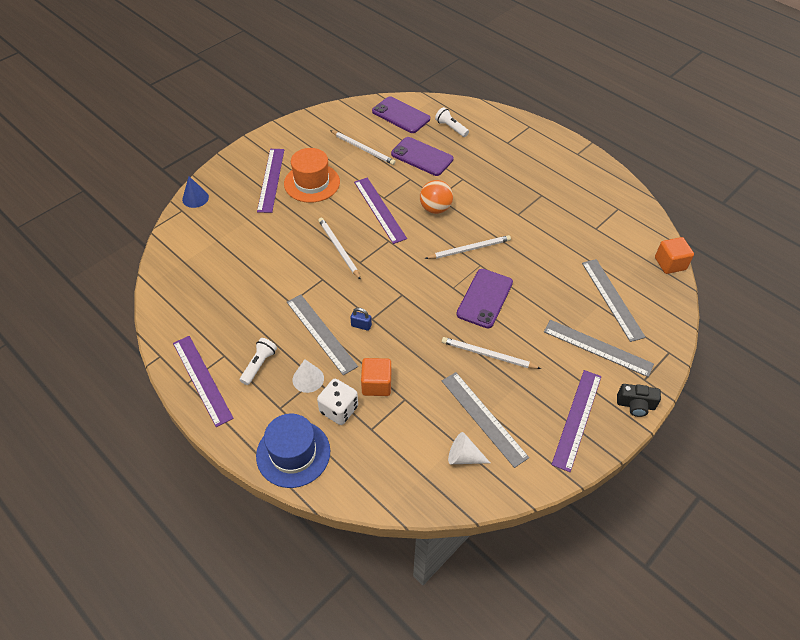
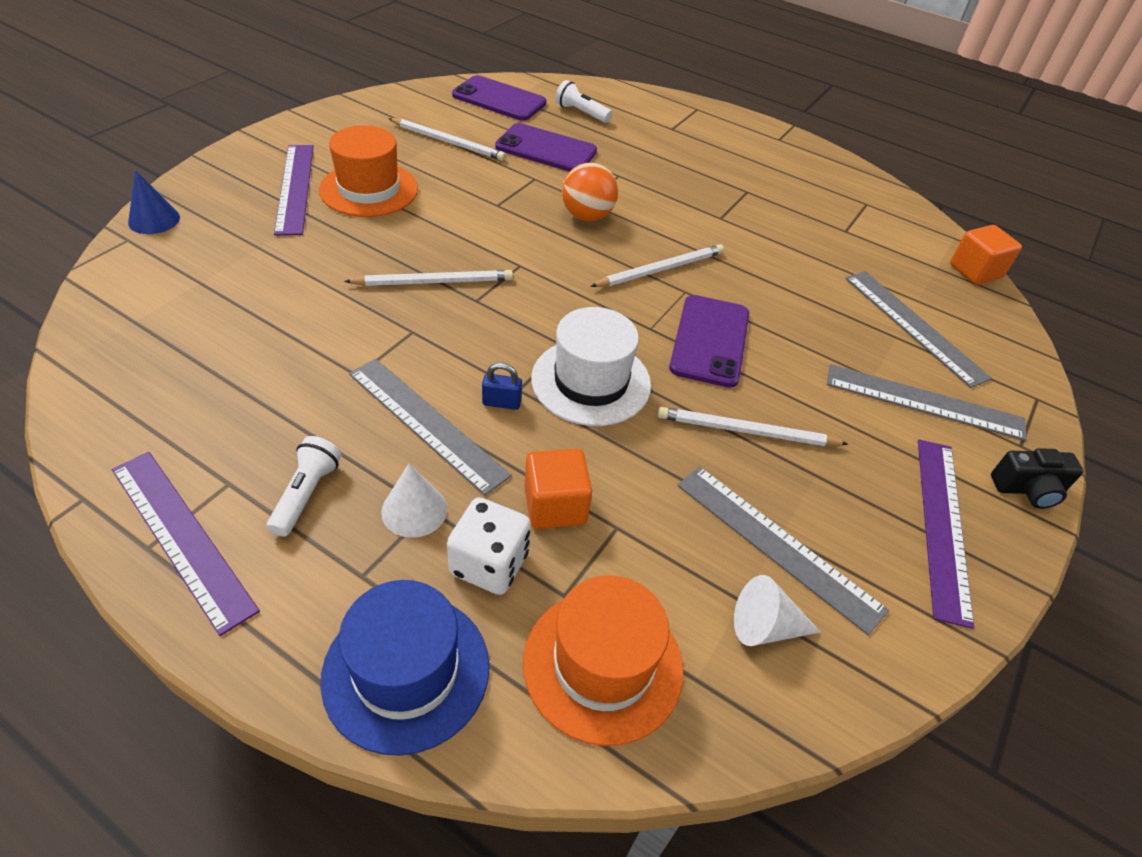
camera: 15 degrees left, 5 degrees down
white pencil [318,217,361,280] -> white pencil turned 120 degrees clockwise [344,270,513,286]
purple ruler [354,177,407,244] -> none
none -> orange hat [523,575,684,746]
none -> white hat [531,307,651,426]

